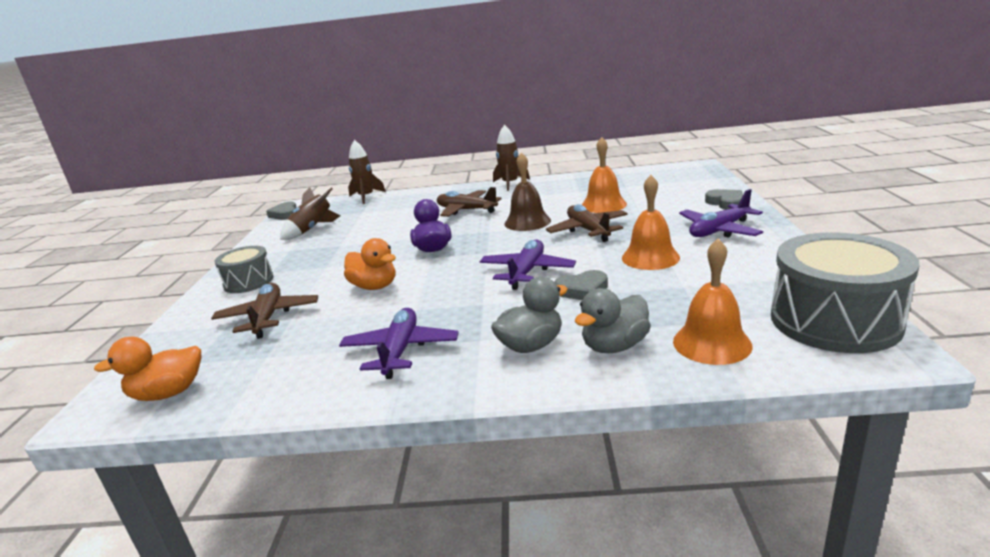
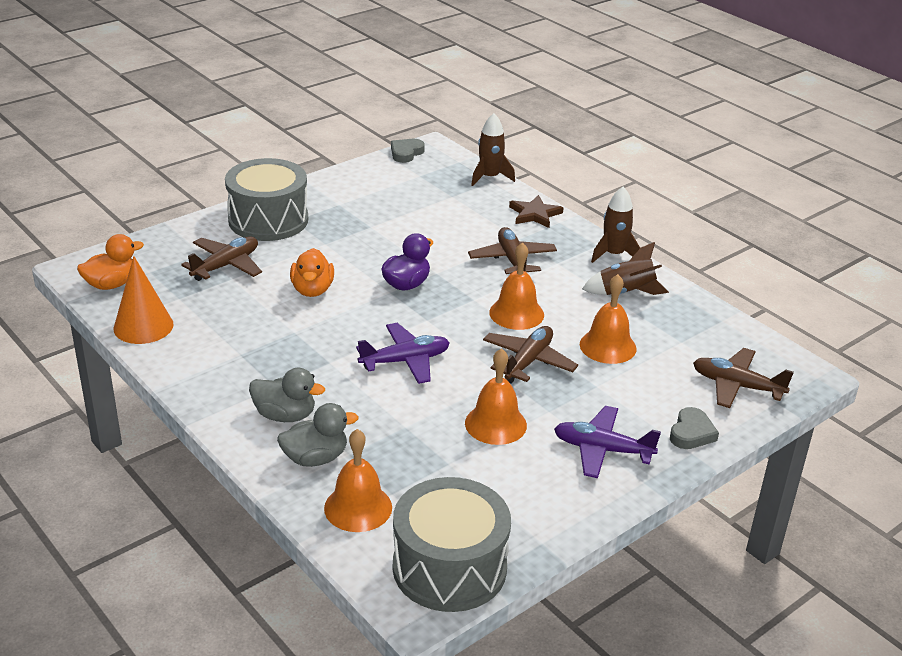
camera: 45 degrees right, 10 degrees up
orange duck [94,336,202,401] -> orange duck turned 120 degrees clockwise [77,234,144,290]
grey drum [214,246,274,293] -> grey drum [225,158,308,241], size x1.72
brown rocket [280,187,341,240] -> brown rocket moved to [582,242,669,295]
purple plane [339,308,459,379] -> none
brown bell [505,152,551,231] -> orange bell [489,242,544,330]
grey heart [555,270,608,300] -> none
grey duck [575,288,651,353] -> grey duck turned 150 degrees clockwise [277,403,359,467]
none -> orange cone [113,256,174,344]
none -> brown star [509,195,563,228]
none -> brown plane [693,348,794,408]

